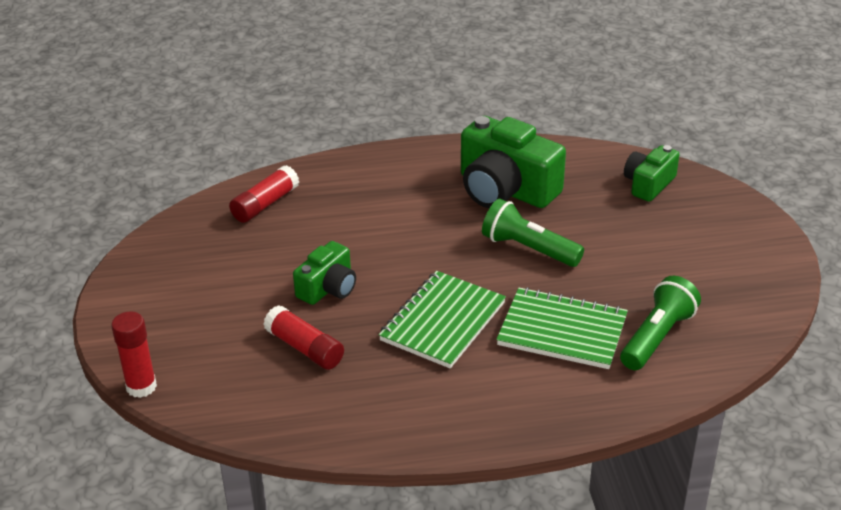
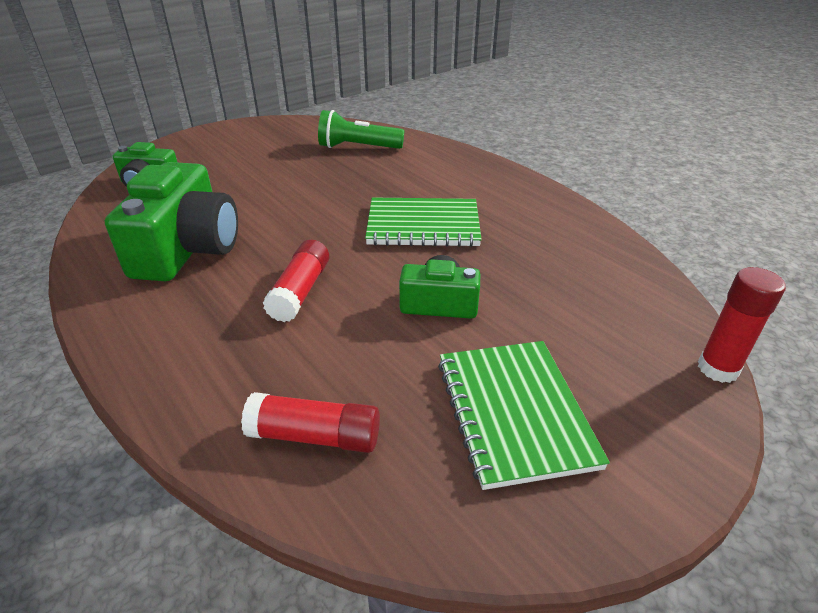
camera: 120 degrees left, 0 degrees up
red glue stick [264,305,344,370] -> red glue stick moved to [263,240,329,322]
green flashlight [482,199,584,267] -> none
green notebook [496,287,628,369] -> green notebook moved to [438,341,610,490]

